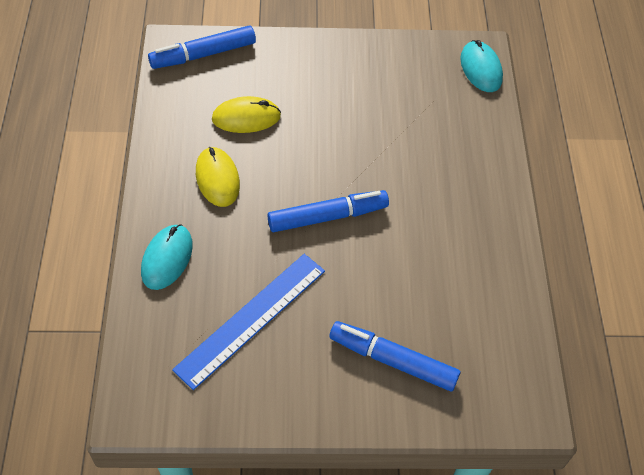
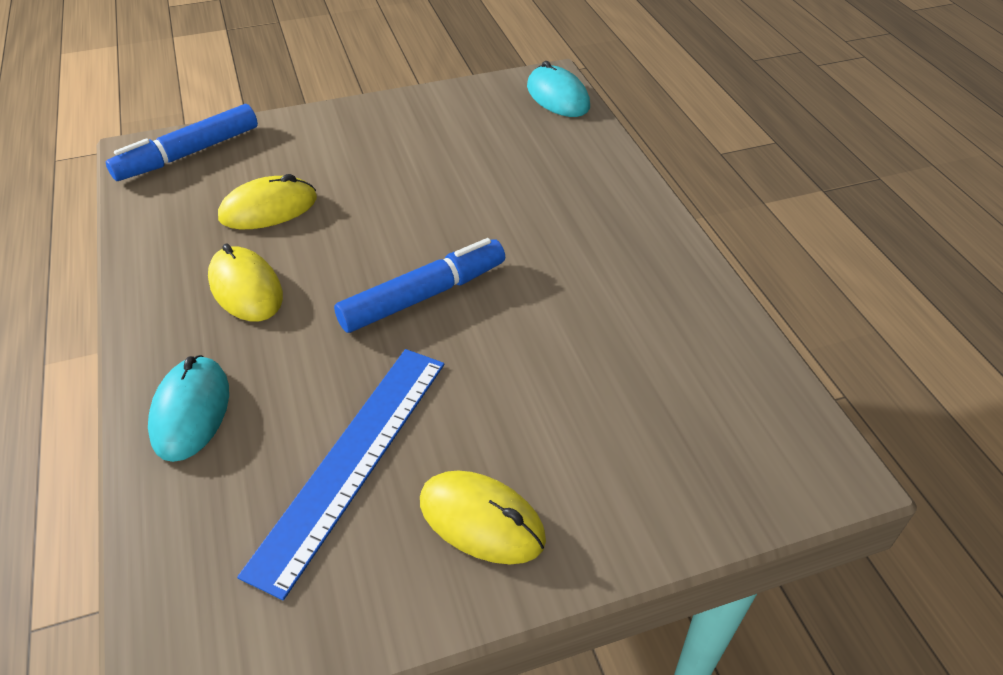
camera: 15 degrees left, 10 degrees down
blue marker [329,321,460,391] -> none
none -> yellow mouse [420,470,546,564]

